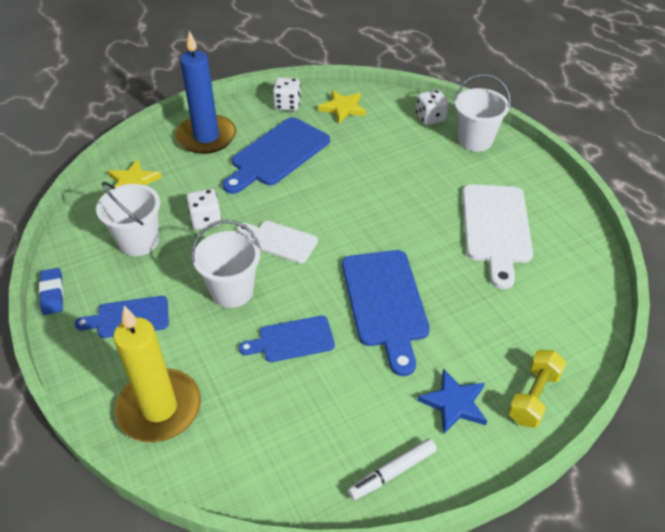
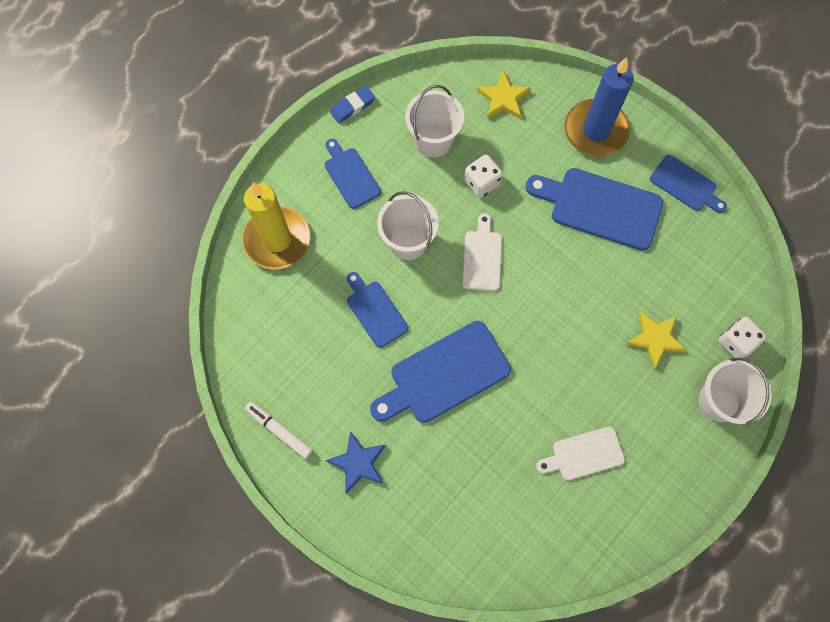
camera: 70 degrees right, 25 degrees up
white dice [273,78,301,111] -> blue cutting board [650,155,727,213]
yellow star [318,90,366,123] -> yellow star moved to [626,311,687,369]
white cutting board [462,185,533,289] -> white cutting board [536,427,625,480], size x0.59
yellow dumbbell [508,350,566,428] -> none

